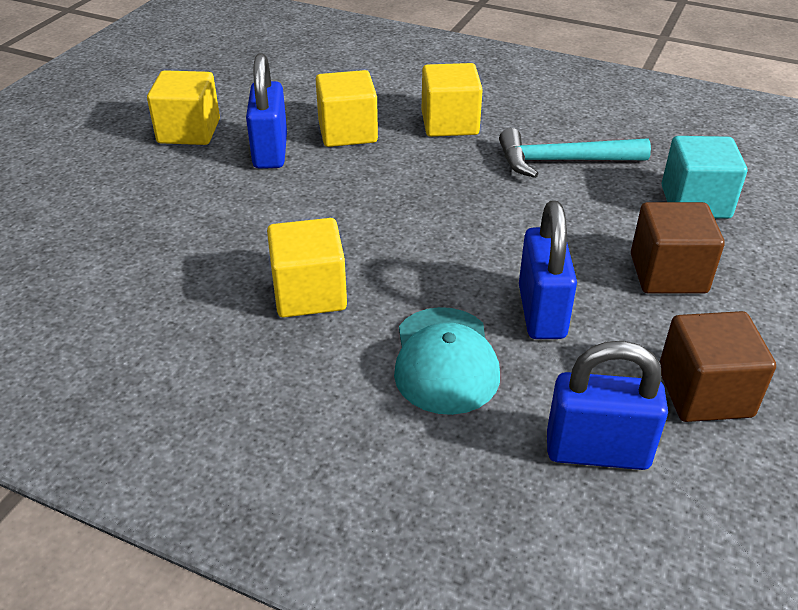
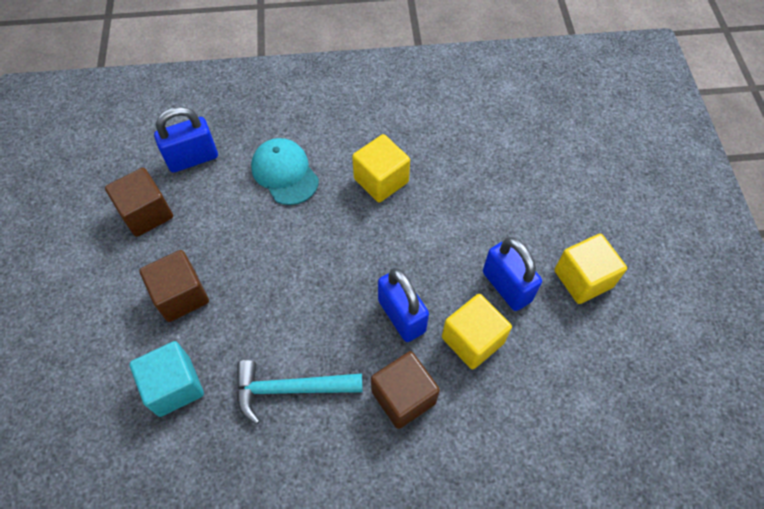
camera: 150 degrees right, 20 degrees up
yellow cube [422,63,483,137] -> brown cube [371,351,440,429]
turquoise hammer [499,128,651,178] -> turquoise hammer turned 150 degrees counterclockwise [236,360,363,424]
blue padlock [519,201,577,339] -> blue padlock moved to [378,268,429,342]

